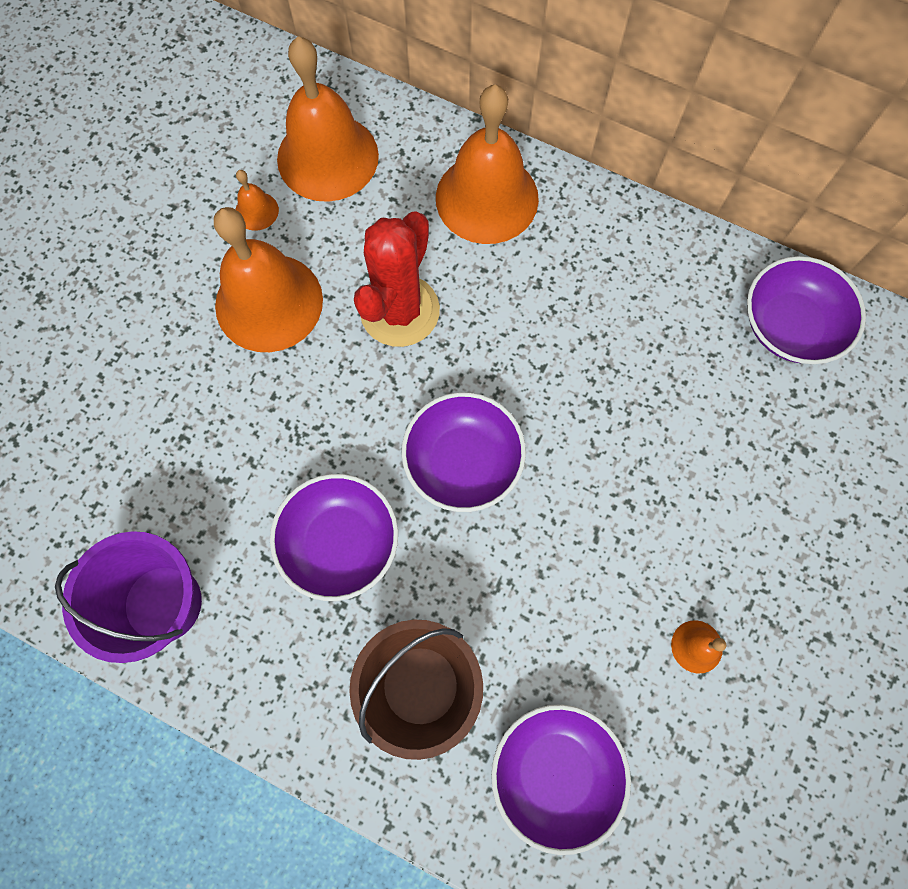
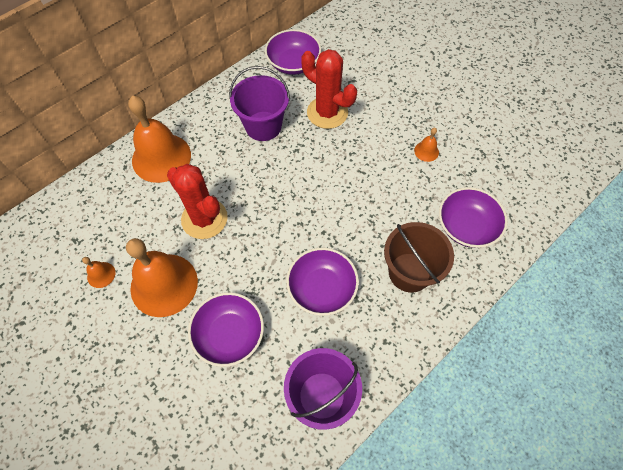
camera: 70 degrees left, 10 degrees down
orange bell [277,36,379,202] -> none
purple bowl [402,392,526,512] -> purple bowl moved to [188,292,264,367]
none -> purple bucket [229,66,290,141]
none -> red cactus [301,49,357,129]

